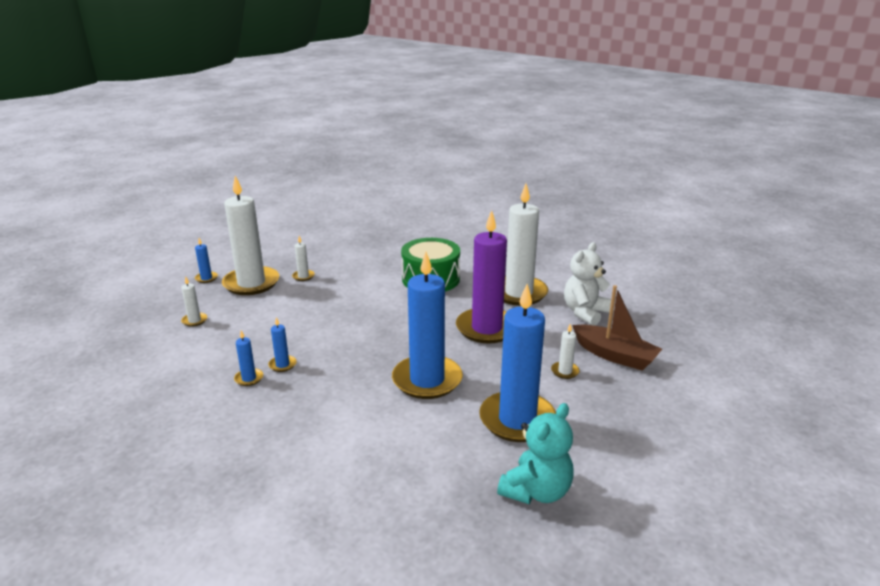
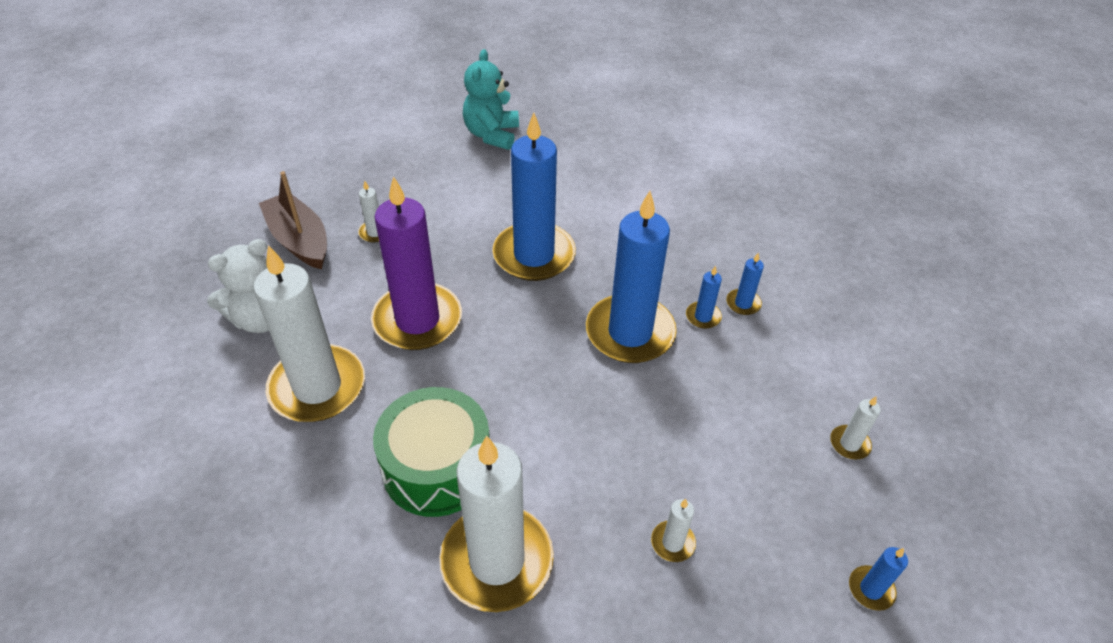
camera: 165 degrees left, 20 degrees up
white candle [222,176,279,295] -> white candle moved to [439,435,554,612]
blue candle [479,284,556,442] -> blue candle moved to [586,191,677,363]
turquoise teddy bear [497,403,574,504] -> turquoise teddy bear turned 45 degrees counterclockwise [463,49,519,150]

